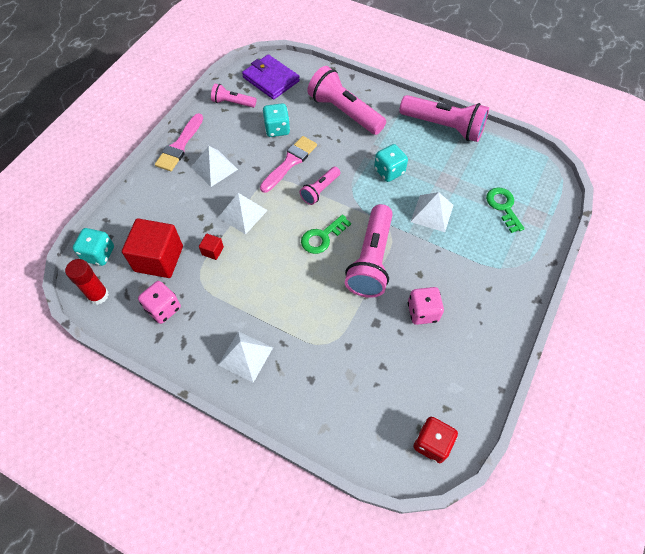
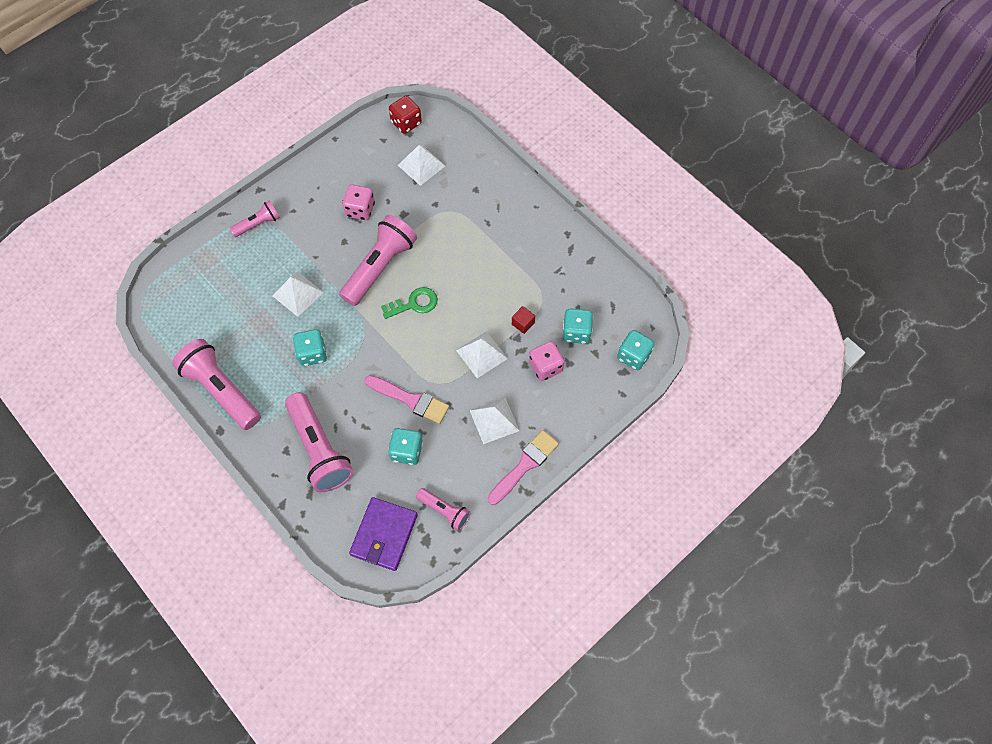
camera: 160 degrees left, 5 degrees up
red glue stick [65,259,109,305] -> none
red cube [122,218,183,278] -> turquoise dice [563,308,593,344]
pink dice [138,281,181,324] -> pink dice moved to [529,341,565,381]
white pyramid [218,331,273,383] -> white pyramid moved to [398,145,445,186]
purple wallet [242,54,300,100] -> purple wallet turned 45 degrees clockwise [349,497,418,571]
pink brush [260,136,317,193] -> pink brush turned 120 degrees counterclockwise [365,375,449,424]
pink flashlight [300,167,340,205] -> pink flashlight moved to [230,200,280,237]
green key [486,188,525,233] -> none

